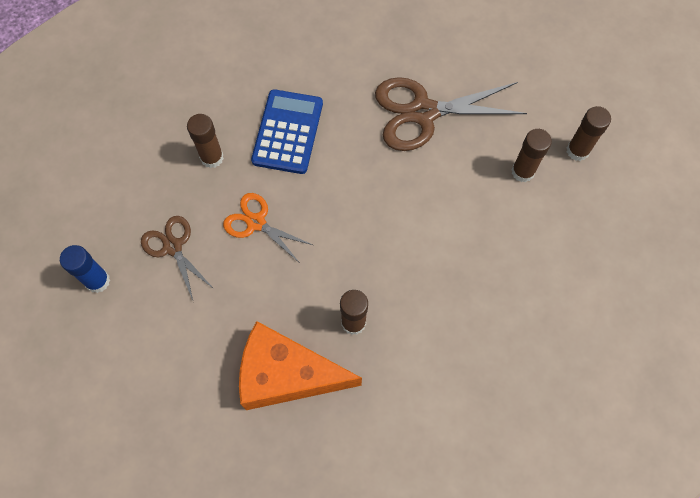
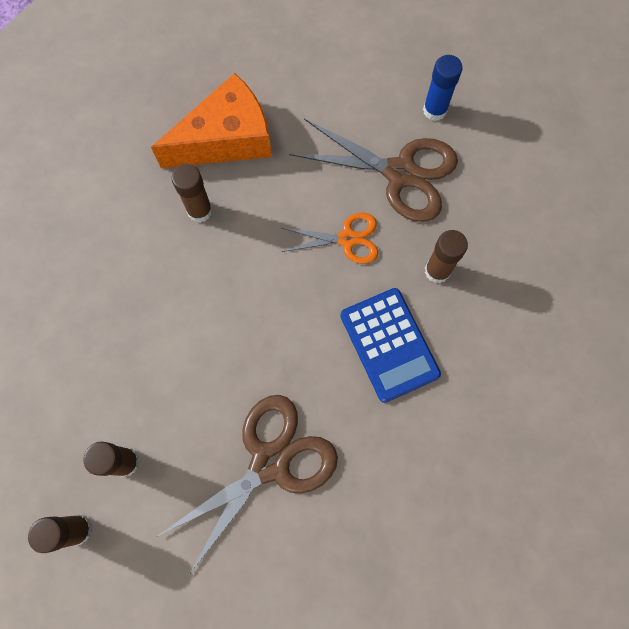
camera: 145 degrees right, 5 degrees up
brown scissors [141,216,215,300] -> brown scissors [289,118,458,222], size x1.73

